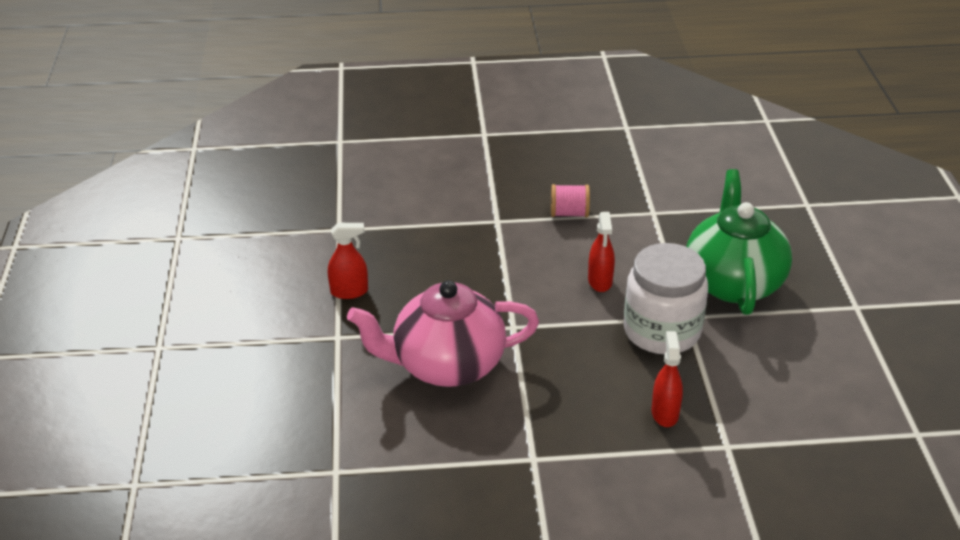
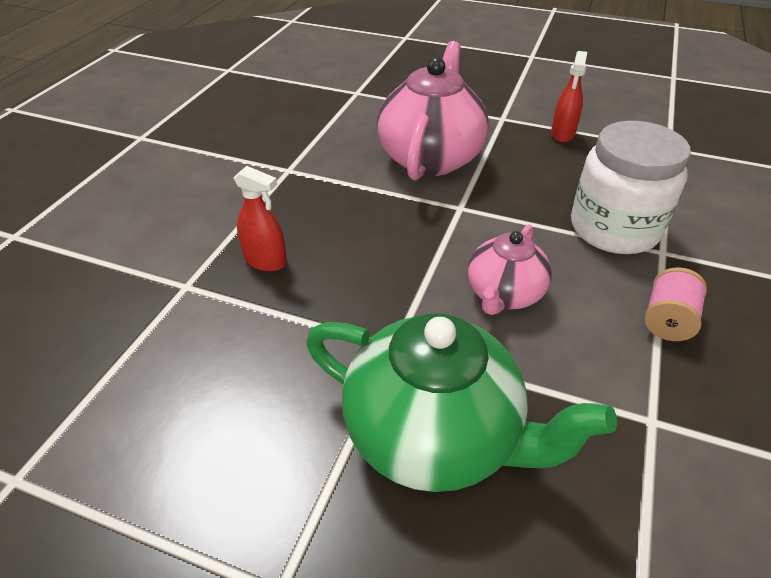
camera: 115 degrees right, 5 degrees up
red spray bottle [588,212,615,292] -> pink teapot [468,224,552,315]
white jar [623,243,708,354] -> white jar moved to [571,121,691,254]

